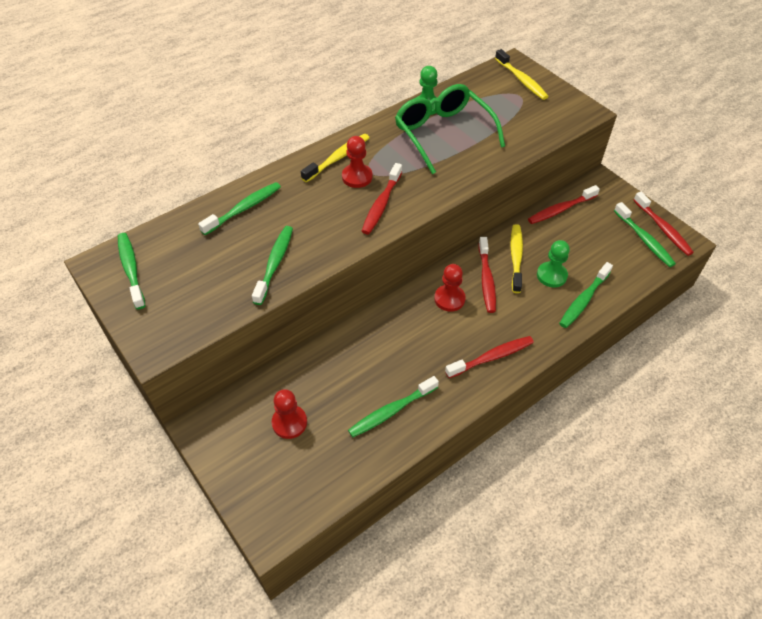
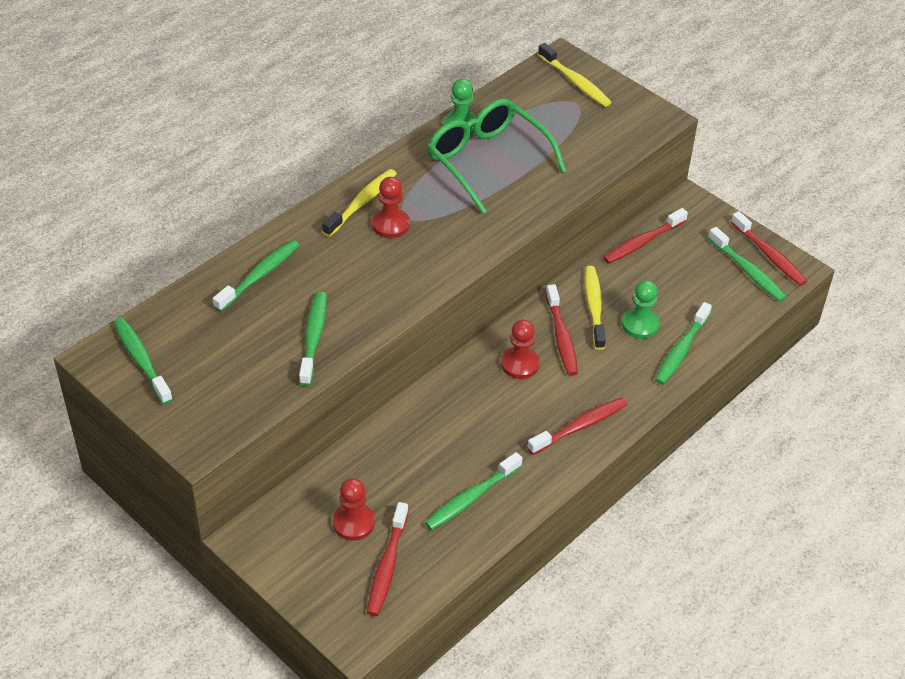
camera: 10 degrees left, 5 degrees down
red toothbrush [362,163,402,234] -> red toothbrush moved to [367,502,408,616]

